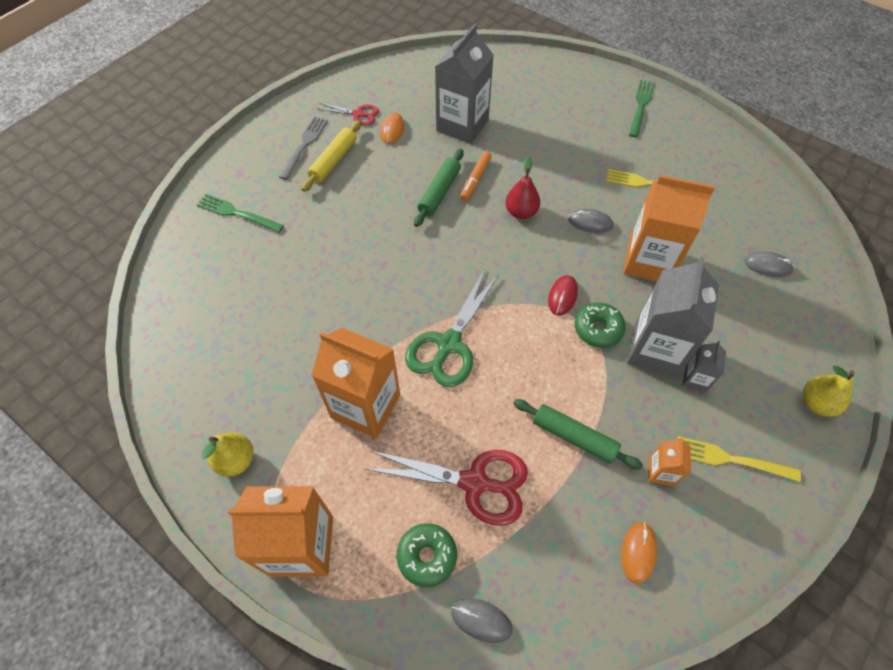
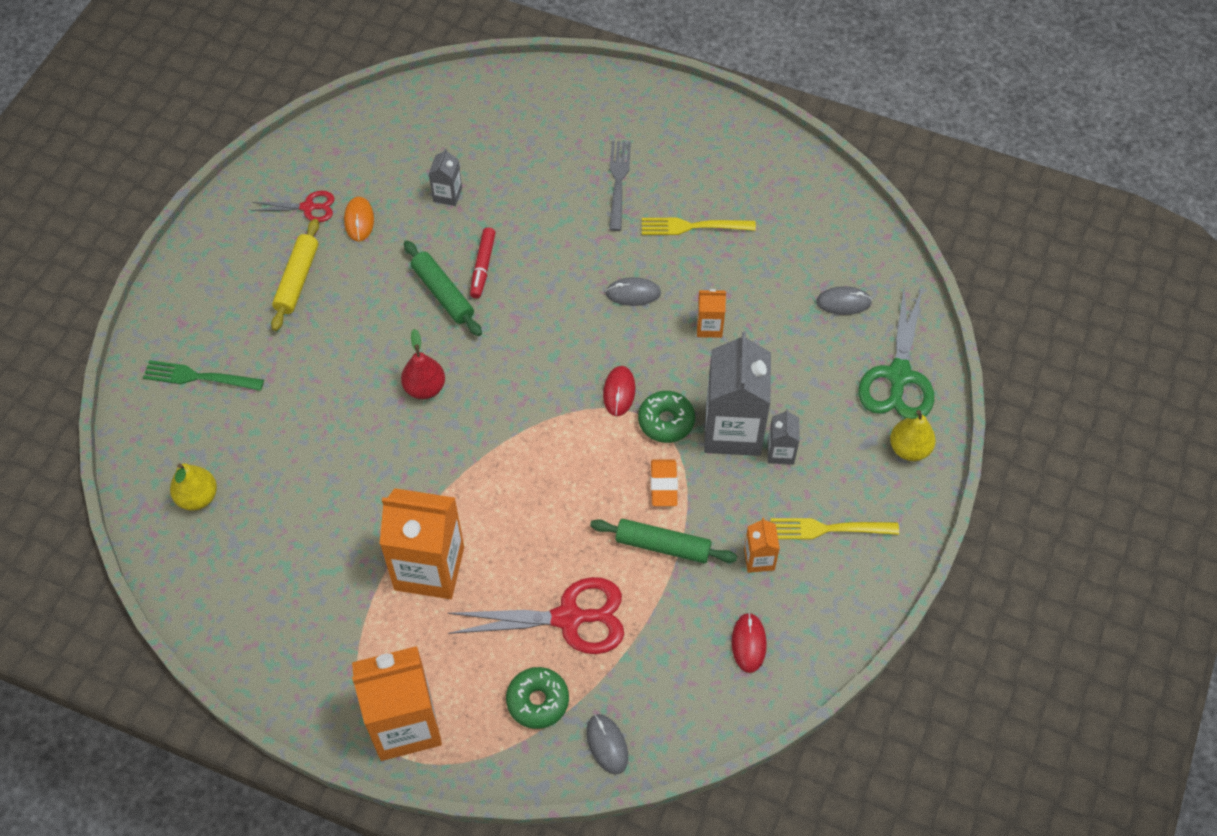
camera: 15 degrees left, 0 degrees up
yellow pear [202,433,254,477] -> yellow pear moved to [170,463,217,511]
grey fork [279,117,328,180] -> grey fork moved to [609,141,631,231]
green scissors [405,269,499,387] -> green scissors moved to [859,286,934,419]
green rolling pin [414,149,464,227] -> green rolling pin turned 45 degrees counterclockwise [404,240,482,336]
grey carton [435,24,494,144] -> grey carton [429,148,462,206], size x0.46
grey mouse [451,598,513,643] -> grey mouse turned 60 degrees clockwise [586,714,628,775]
orange marker [460,151,492,201] -> red marker [470,227,496,299]
red pear [505,156,540,219] -> red pear moved to [401,329,445,399]
orange mouse [621,522,657,584] -> red mouse [732,613,767,673]
orange carton [624,175,715,281] -> orange carton [697,289,726,338], size x0.46
green fork [629,80,655,138] -> none
none -> orange eraser [651,459,678,506]

